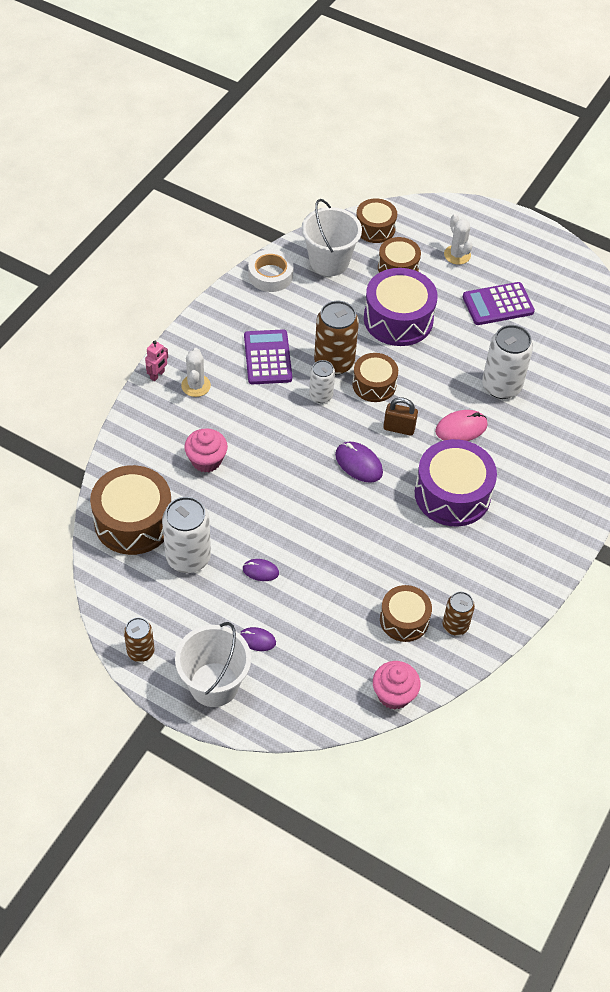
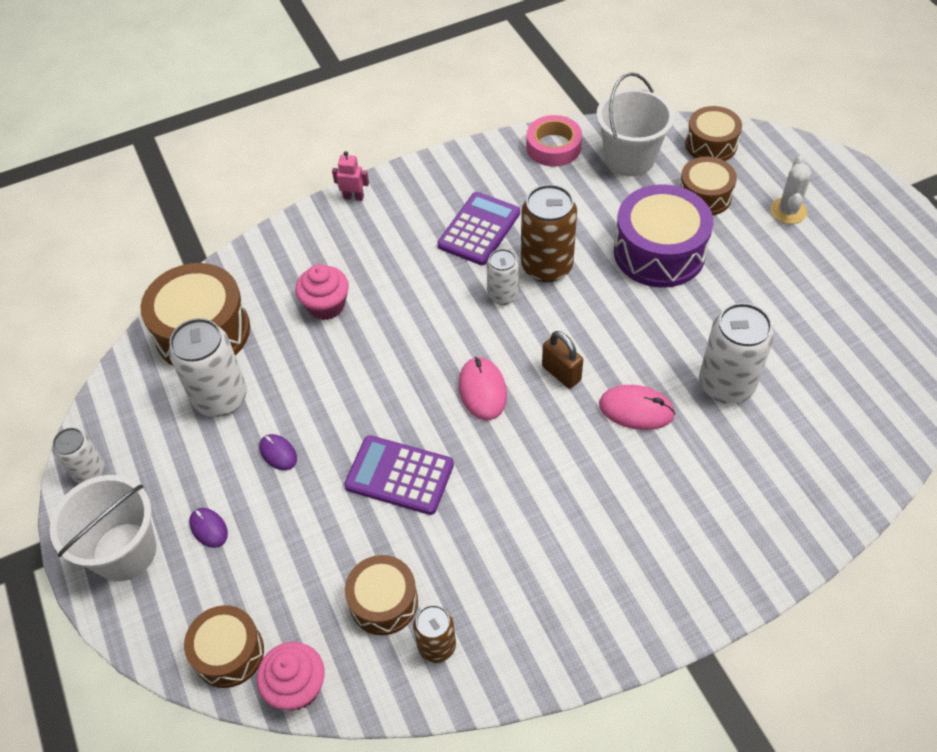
camera: 40 degrees right, 0 degrees up
brown can [124,618,155,662] -> white can [53,428,105,484]
pink robot [145,341,168,381] -> pink robot turned 150 degrees counterclockwise [332,151,369,201]
white cactus [181,348,211,397] -> none
white tape [248,249,294,292] -> pink tape [526,115,582,167]
purple mouse [335,442,383,483] -> pink mouse [459,357,507,420]
brown drum [352,353,398,402] -> brown drum moved to [184,605,264,688]
purple drum [415,439,497,526] -> none
purple calculator [463,282,535,325] -> purple calculator moved to [344,435,454,515]

